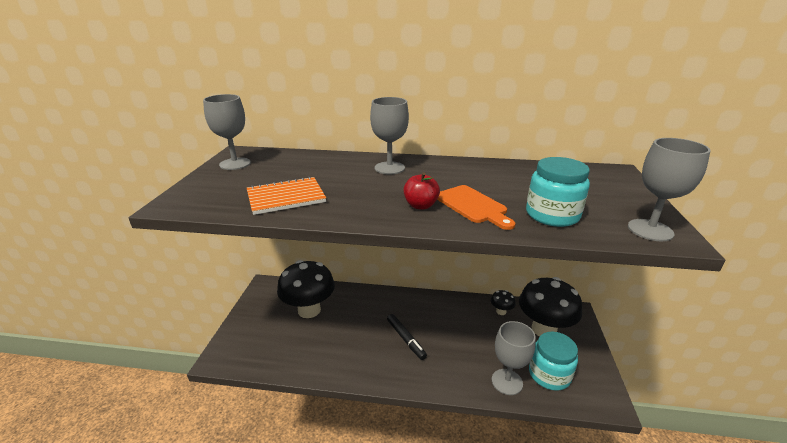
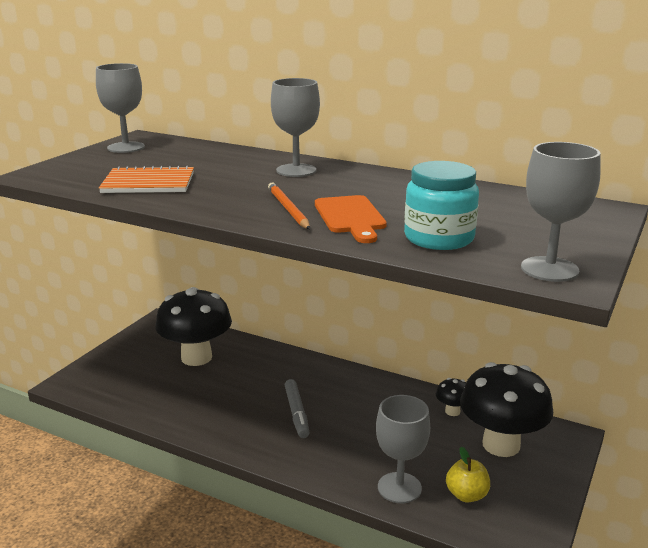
camera: 20 degrees right, 5 degrees down
black marker [387,314,427,360] -> grey marker [285,379,310,438]
red apple [404,172,440,210] -> orange pencil [268,182,310,229]
turquoise jar [529,331,578,391] -> yellow apple [446,447,490,503]

